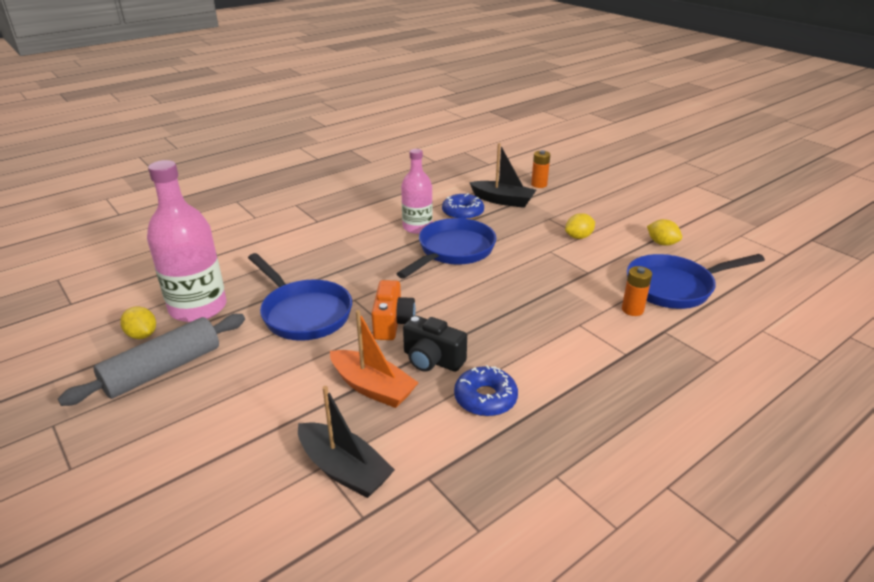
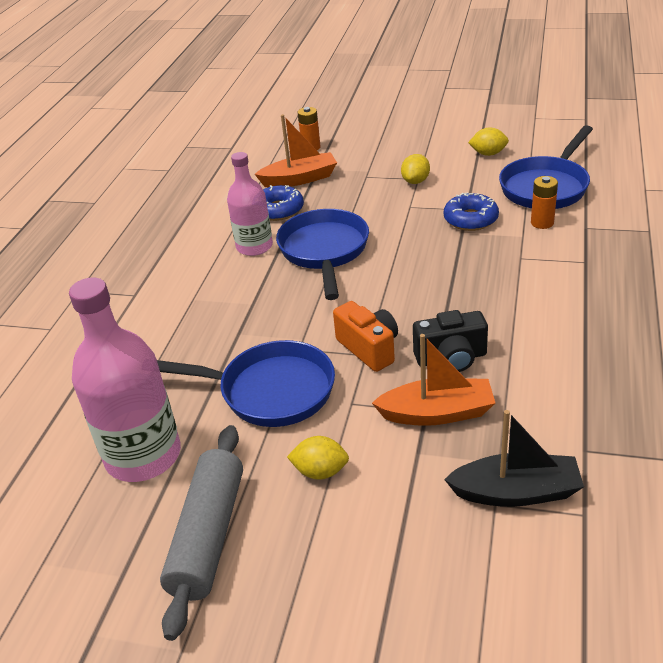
camera: 35 degrees left, 5 degrees up
yellow lemon [120,306,156,339] -> yellow lemon moved to [287,436,349,480]
blue donut [454,365,518,417] -> blue donut moved to [444,192,499,231]
black boat [469,143,536,208] -> orange boat [255,114,337,187]

